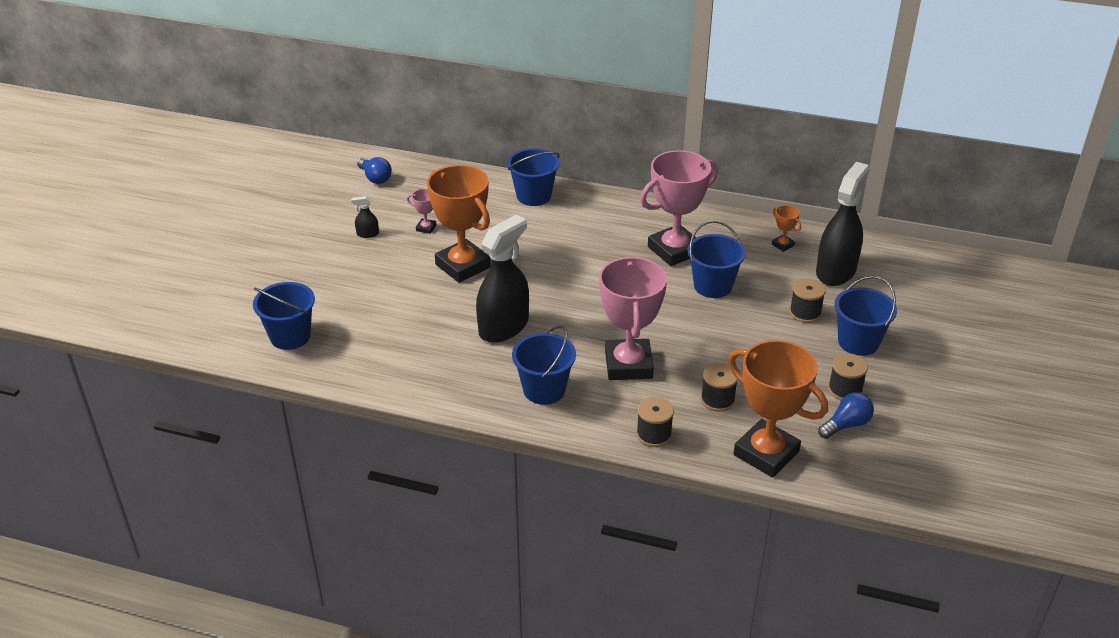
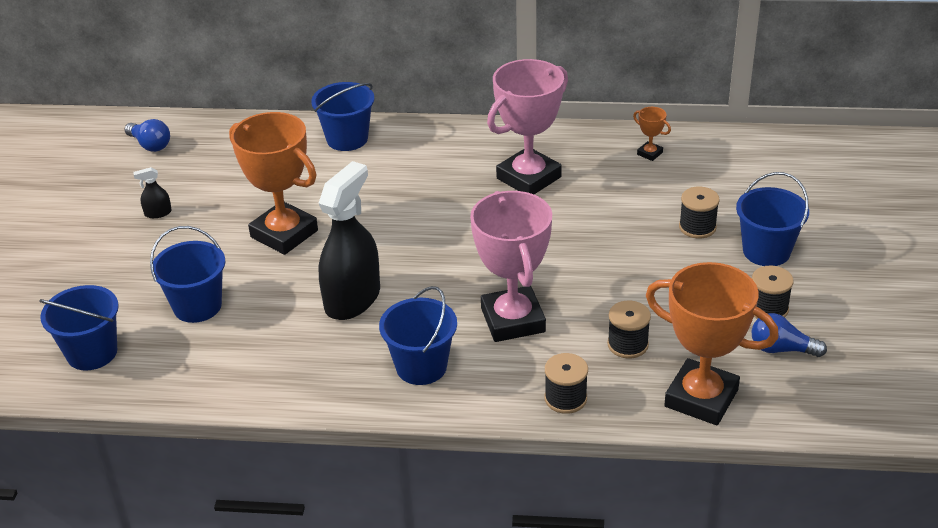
camera: 10 degrees left, 0 degrees up
pink trophy [407,189,436,234] -> none
blue bucket [687,221,746,298] -> blue bucket moved to [150,226,225,323]
black spray bottle [816,162,870,286] -> none
blue light bulb [818,392,874,439] -> blue light bulb turned 120 degrees counterclockwise [751,313,827,357]

